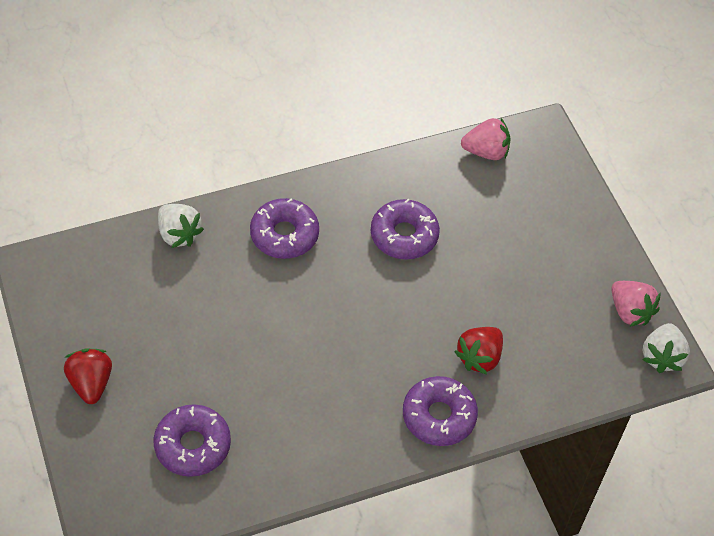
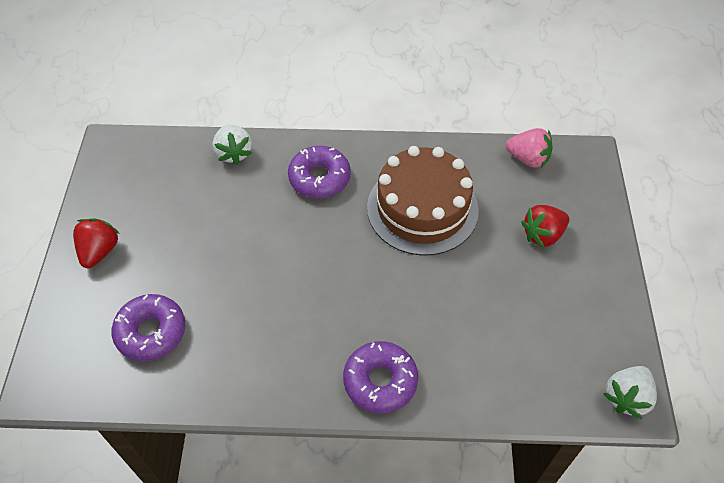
camera: 25 degrees right, 0 degrees up
purple donut [371,199,440,260] -> brown cake [367,146,479,256]
red strawberry [454,327,503,375] -> red strawberry moved to [521,205,569,248]
pink strawberry [611,281,661,327] -> none

